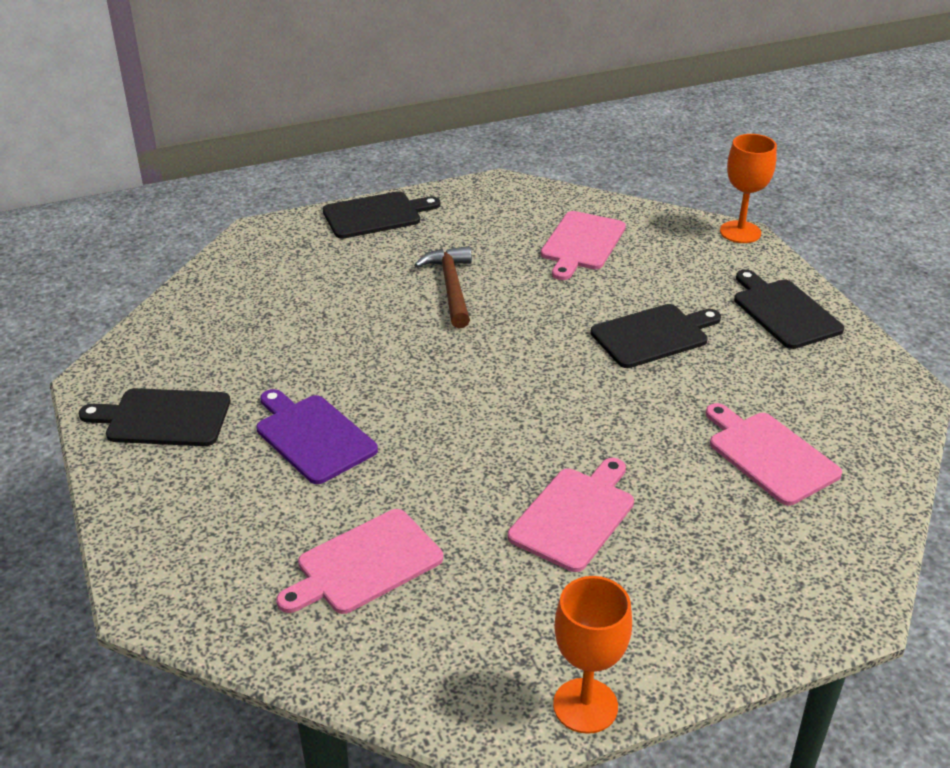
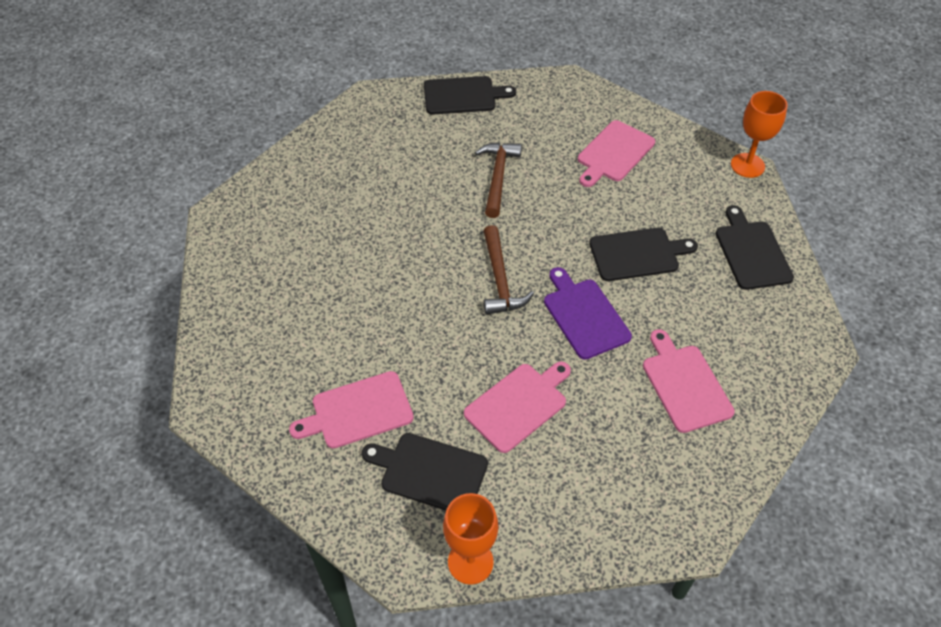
camera: 15 degrees right, 15 degrees up
black cutting board [79,388,231,446] -> black cutting board moved to [362,433,488,510]
purple cutting board [256,389,378,484] -> purple cutting board moved to [544,267,632,360]
none -> brown hammer [483,225,534,315]

